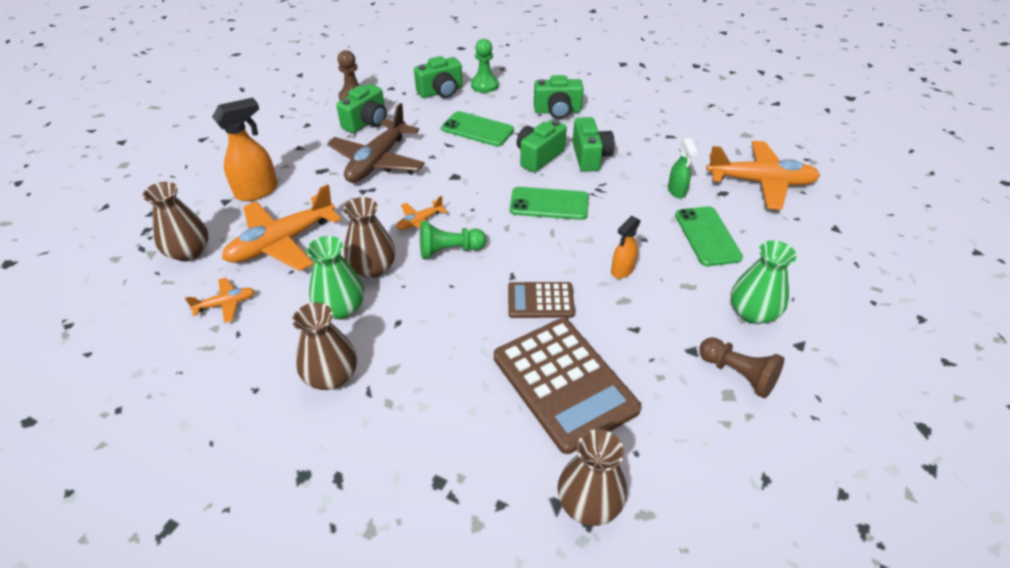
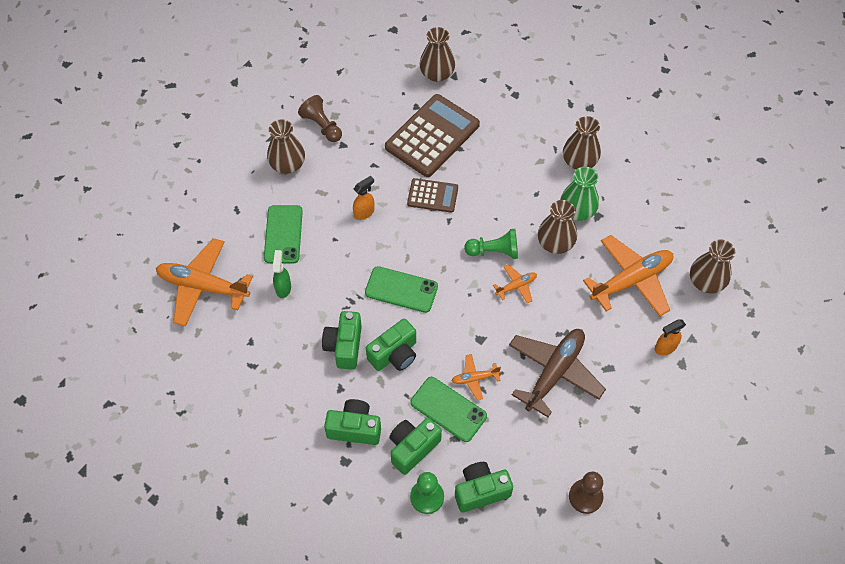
camera: 170 degrees left, 15 degrees up
orange plane [185,278,255,323] -> orange plane moved to [452,354,501,400]
orange spray bottle [212,98,278,201] -> orange spray bottle [655,319,686,355], size x0.61
green camera [336,84,387,133] -> green camera moved to [389,418,442,475]
brown calculator [494,318,641,454] -> brown calculator turned 60 degrees clockwise [385,94,480,177]
green vase [731,240,797,324] -> brown vase [267,119,305,174]

